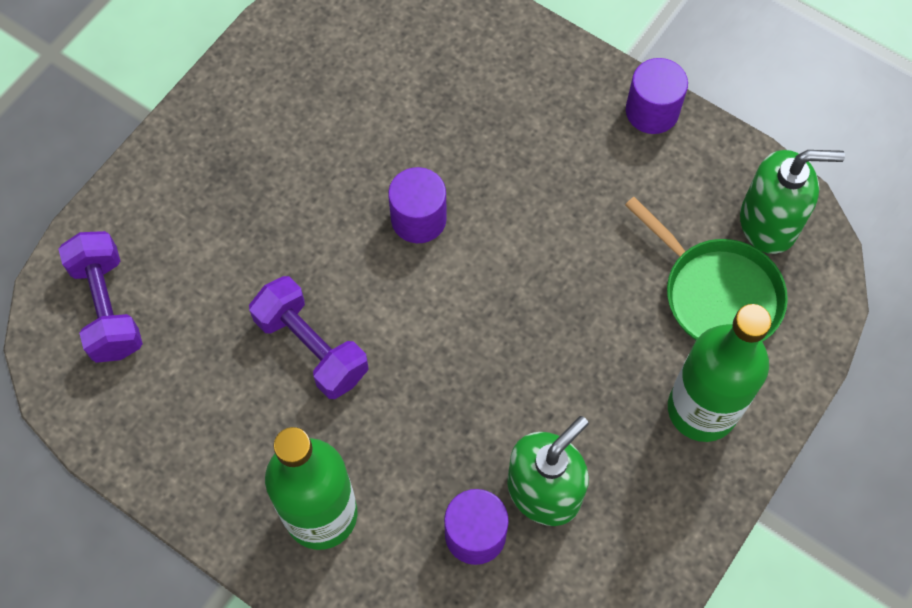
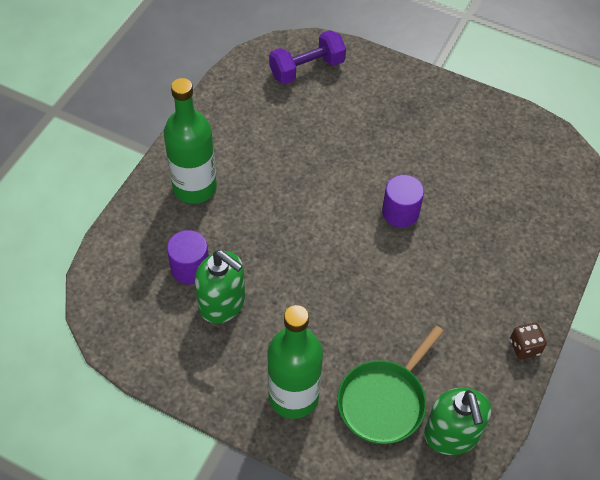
camera: 80 degrees right, 10 degrees down
purple dumbbell [249,276,369,399] -> none
purple cylinder [626,58,688,134] -> brown dice [510,323,547,359]

